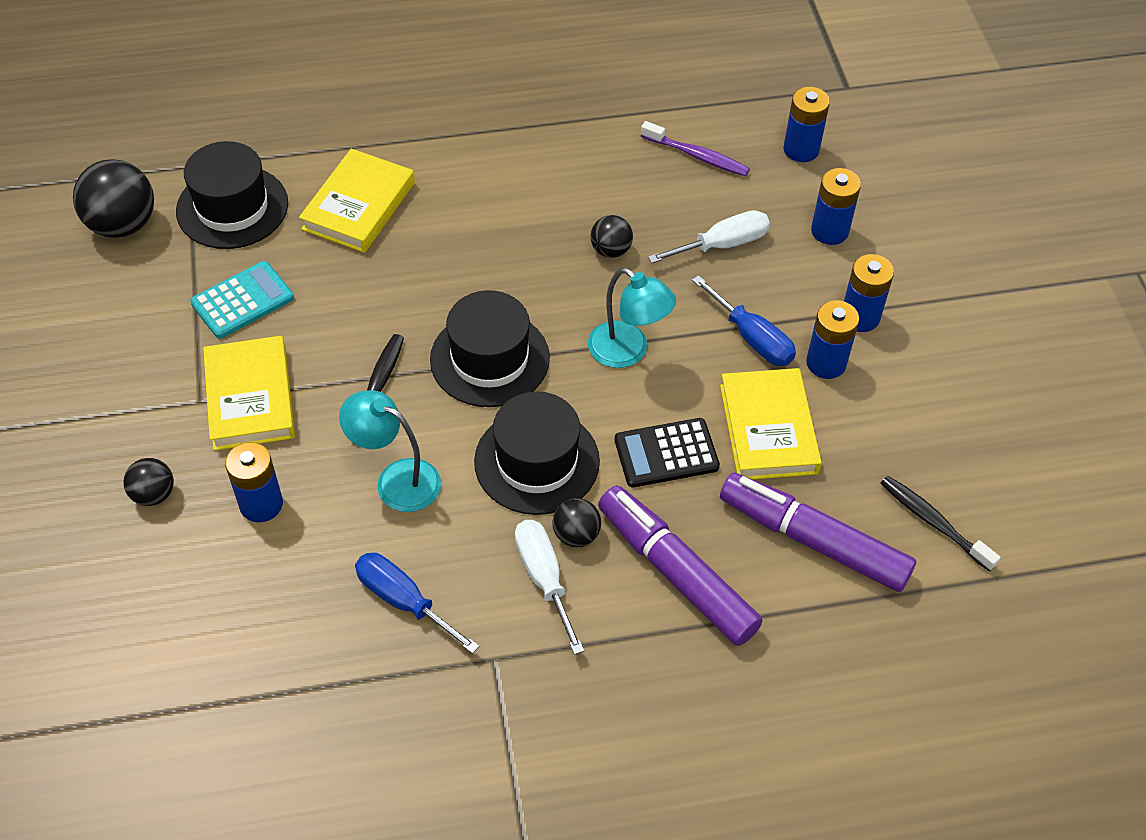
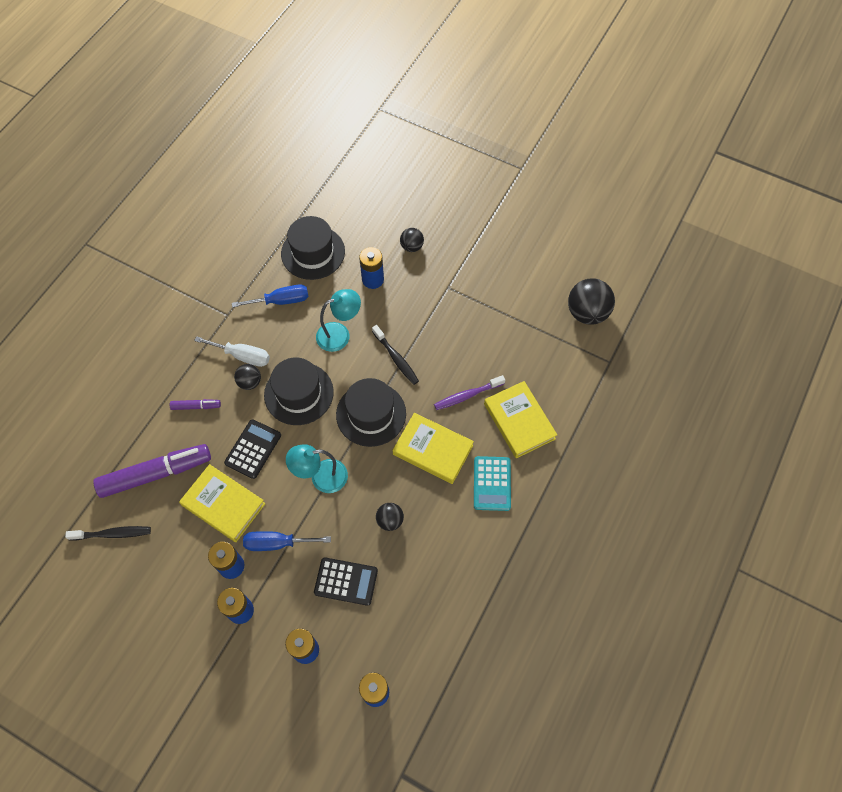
camera: 130 degrees right, 10 degrees up
black hat [176,141,288,249] -> black hat moved to [281,216,345,280]
turquoise calculator [190,261,294,339] -> turquoise calculator moved to [474,456,511,511]
yellow book [203,336,295,451] -> yellow book moved to [393,413,474,484]
purple marker [598,485,763,646] -> purple marker [170,399,221,410], size x0.45
purple toothbrush [641,121,750,176] -> purple toothbrush moved to [434,375,505,410]
white screwdriver [648,210,770,263] -> black calculator [314,557,378,606]

